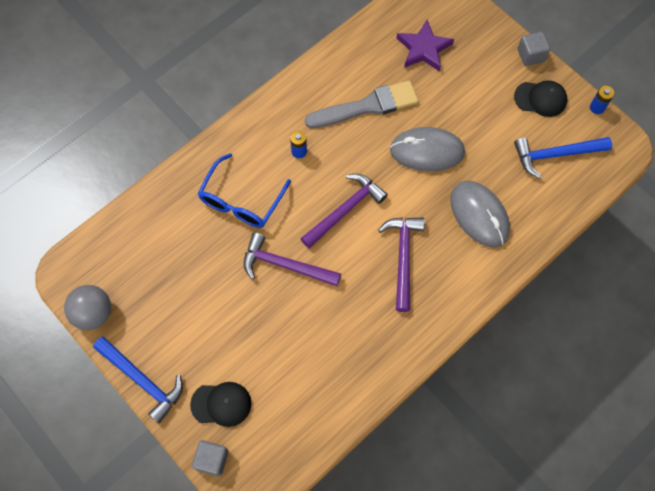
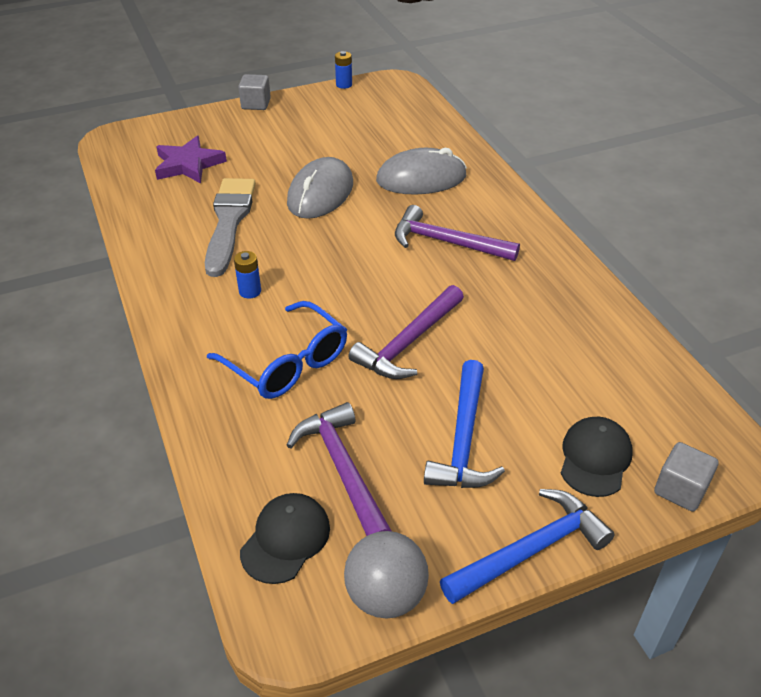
camera: 70 degrees left, 25 degrees down
purple hammer [300,174,388,248] -> purple hammer moved to [286,402,391,536]
black cap [514,81,567,117] -> black cap moved to [240,493,330,584]
blue hammer [514,137,612,178] -> blue hammer moved to [424,360,505,488]

